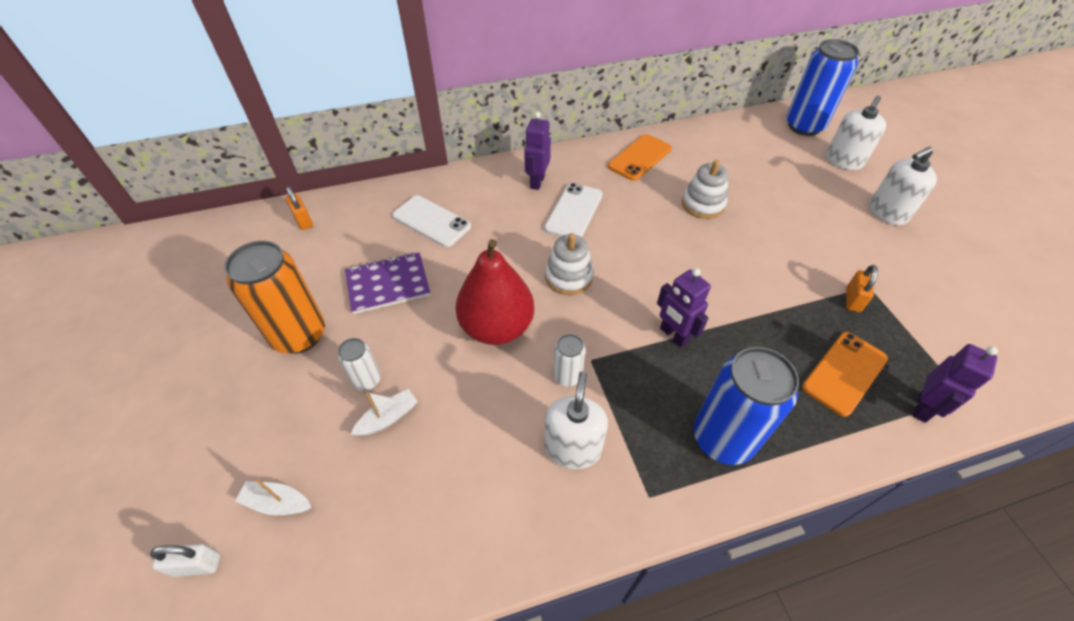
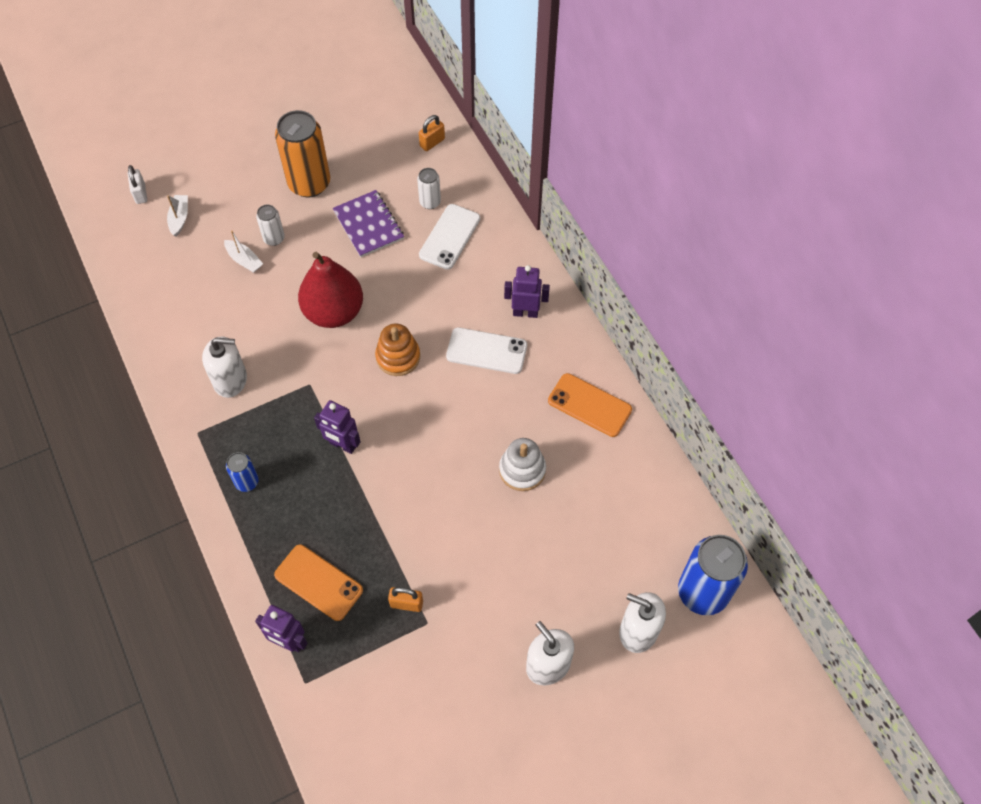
camera: 80 degrees right, 10 degrees up
white stacking toy [545,233,594,295] -> orange stacking toy [375,323,420,376]
white can [553,334,586,387] -> white can moved to [417,168,441,209]
purple robot [657,268,711,347] -> purple robot turned 105 degrees counterclockwise [314,400,361,454]
blue can [693,347,799,465] -> blue can [226,452,259,492], size x0.49

